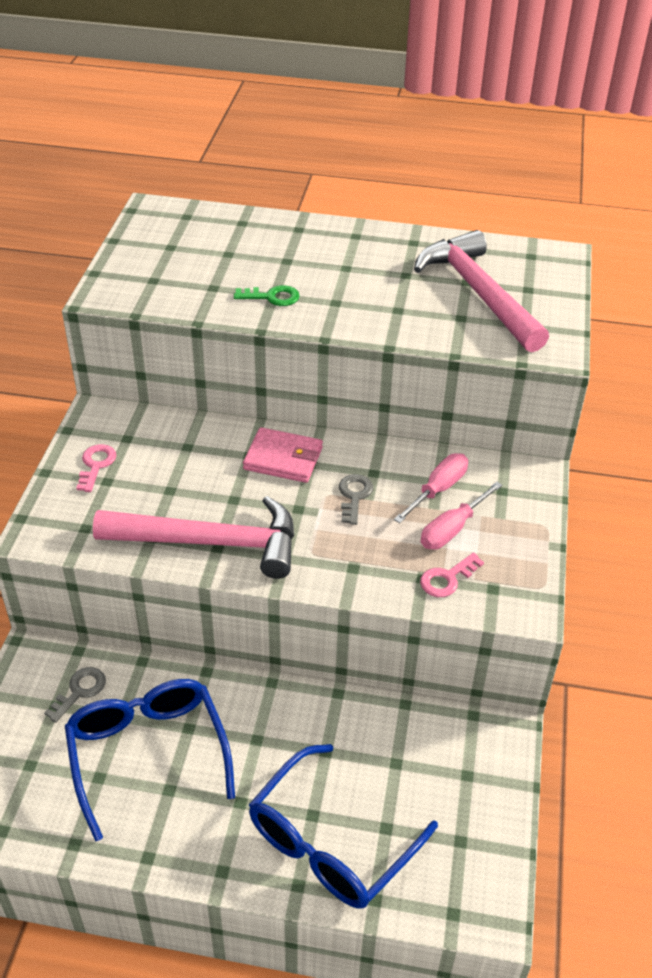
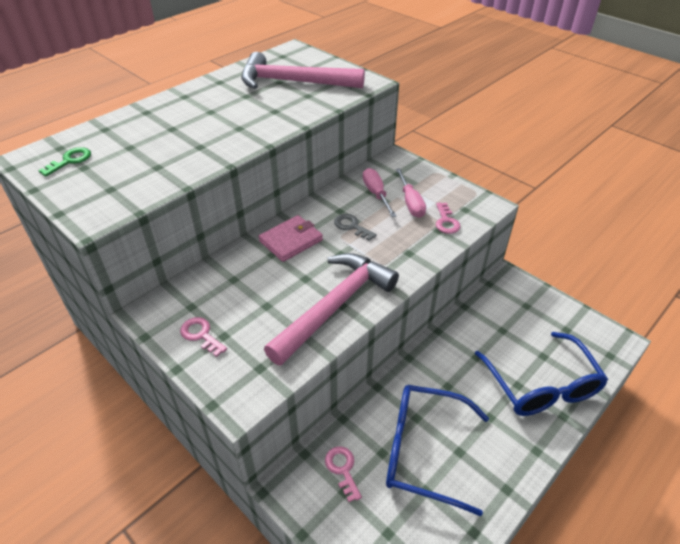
camera: 55 degrees left, 0 degrees up
grey key [44,667,106,723] -> pink key [325,446,362,502]
green key [234,285,300,306] -> green key moved to [38,147,91,177]

